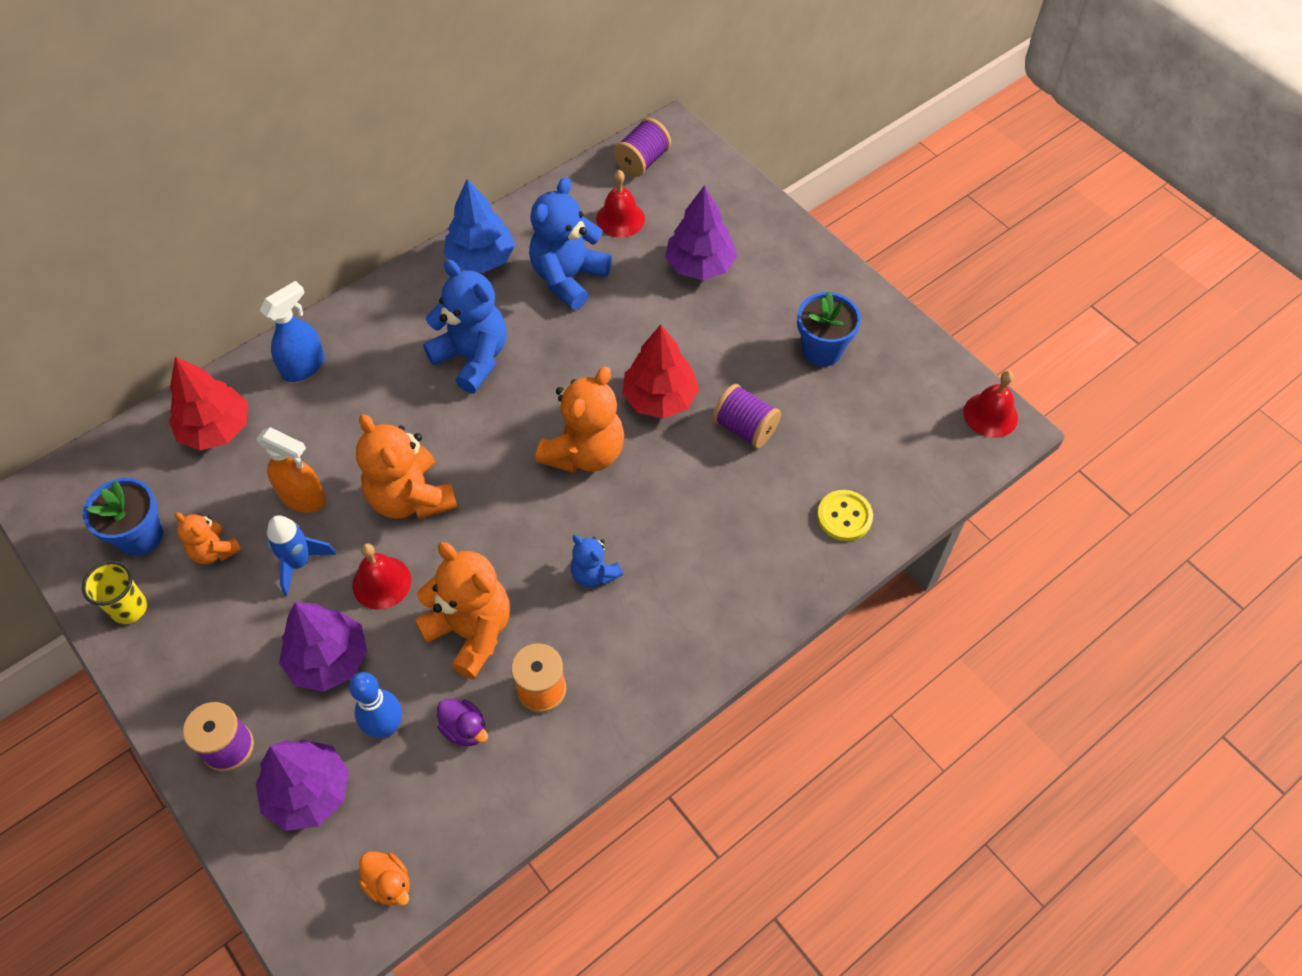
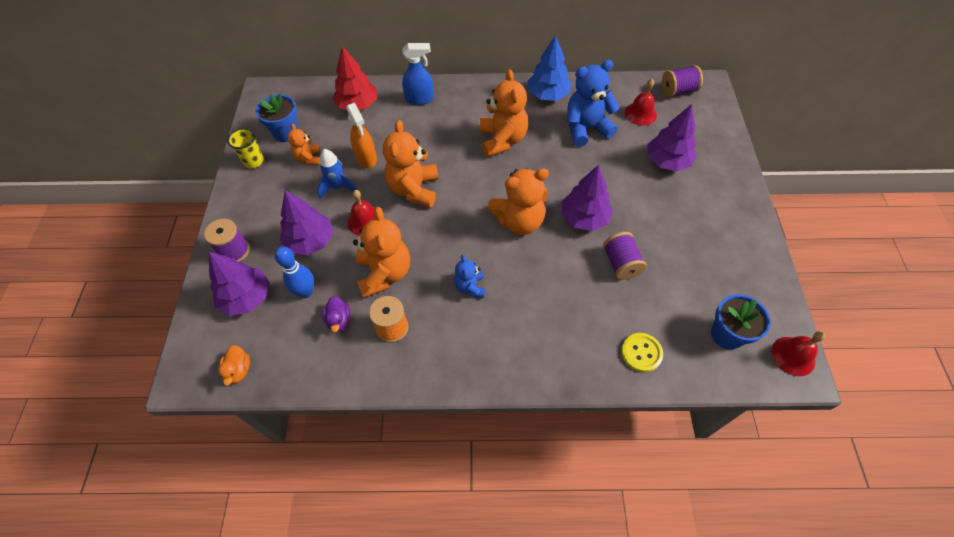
camera: 40 degrees right, 0 degrees up
blue teddy bear [423,260,506,393] -> orange teddy bear [479,69,528,157]
red tree [622,325,699,419] -> purple tree [562,164,613,231]
blue flower pot [797,291,861,366] -> blue flower pot moved to [711,294,771,350]

